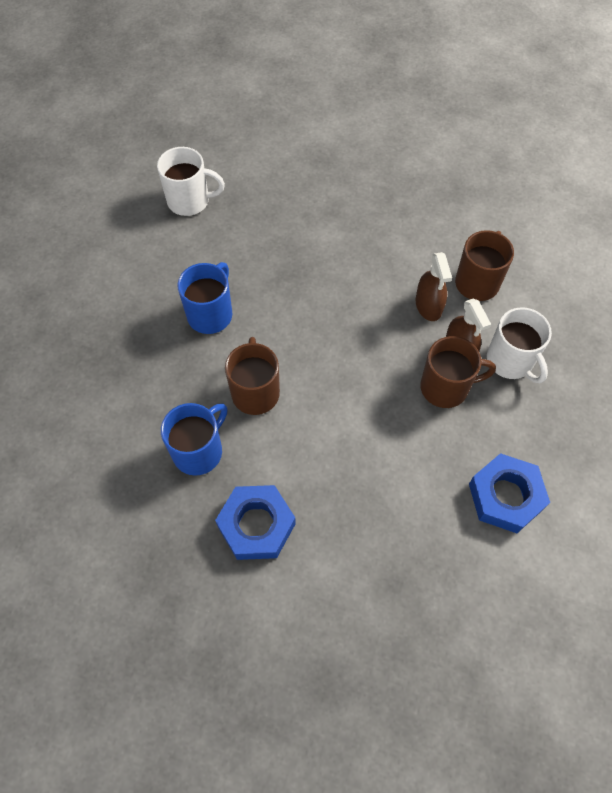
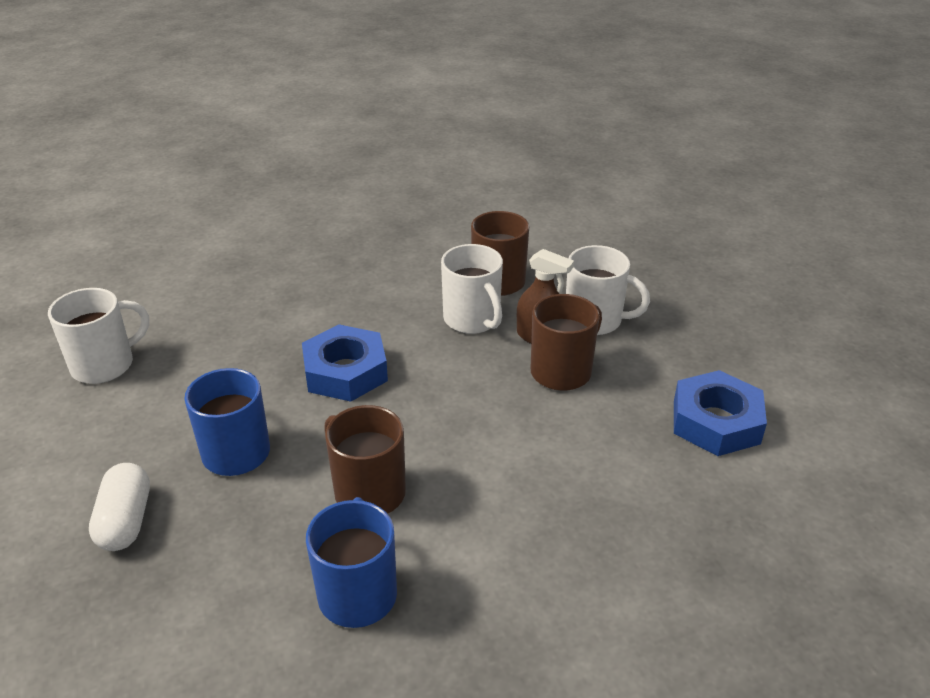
camera: 40 degrees left, 25 degrees down
blue nut [215,485,296,560] -> blue nut moved to [302,324,388,402]
brown spray bottle [416,252,452,321] -> white mug [441,244,503,334]
none -> white capsule [89,463,150,551]

